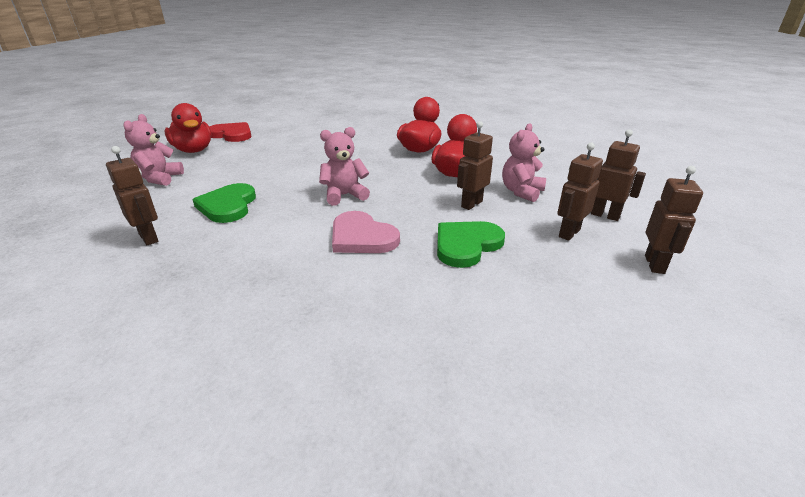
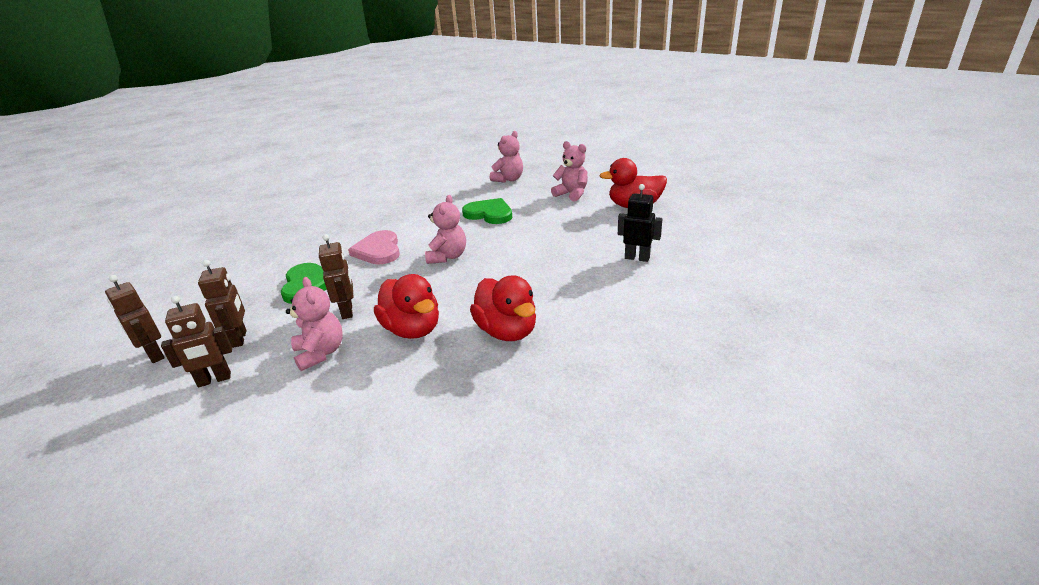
camera: 125 degrees right, 0 degrees up
brown robot [106,146,159,245] -> none
red heart [209,122,251,142] -> none
pink heart [332,211,400,253] -> pink heart turned 90 degrees counterclockwise [348,230,400,264]
none -> pink teddy bear [490,131,523,183]
none -> black robot [618,184,662,262]

